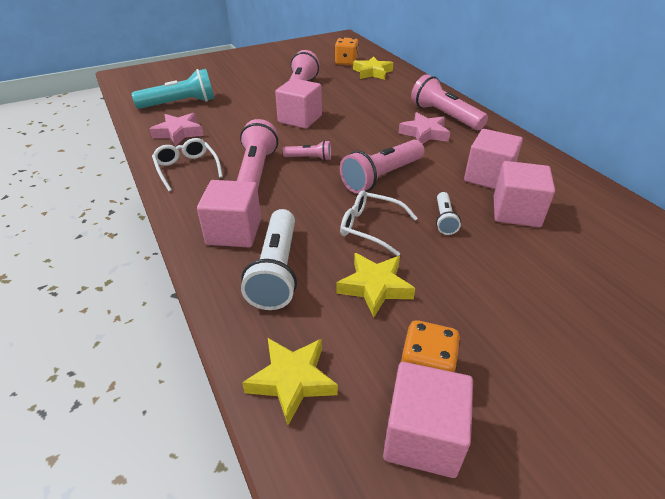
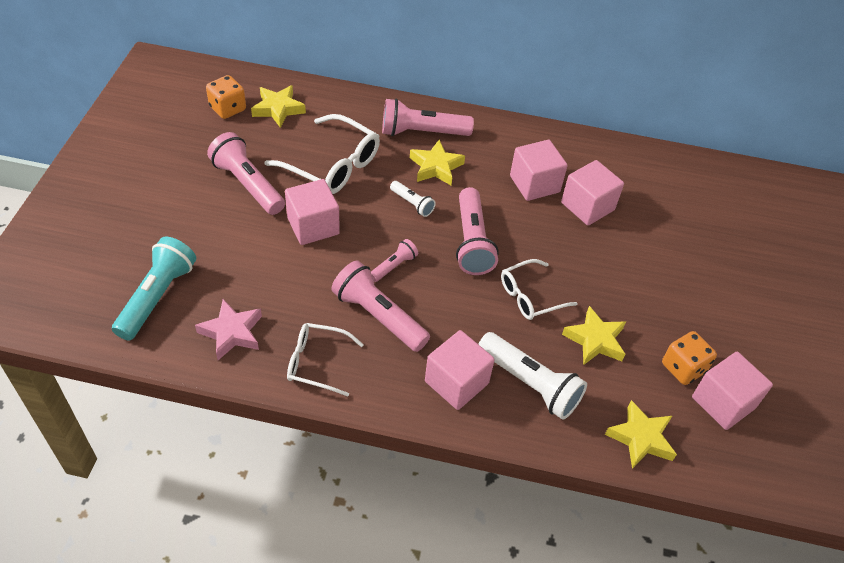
camera: 55 degrees left, 10 degrees up
pink star [399,112,450,144] -> yellow star [410,139,465,185]
white flashlight [436,192,461,235] -> white flashlight moved to [390,181,436,217]
none -> white glasses [264,114,380,194]

